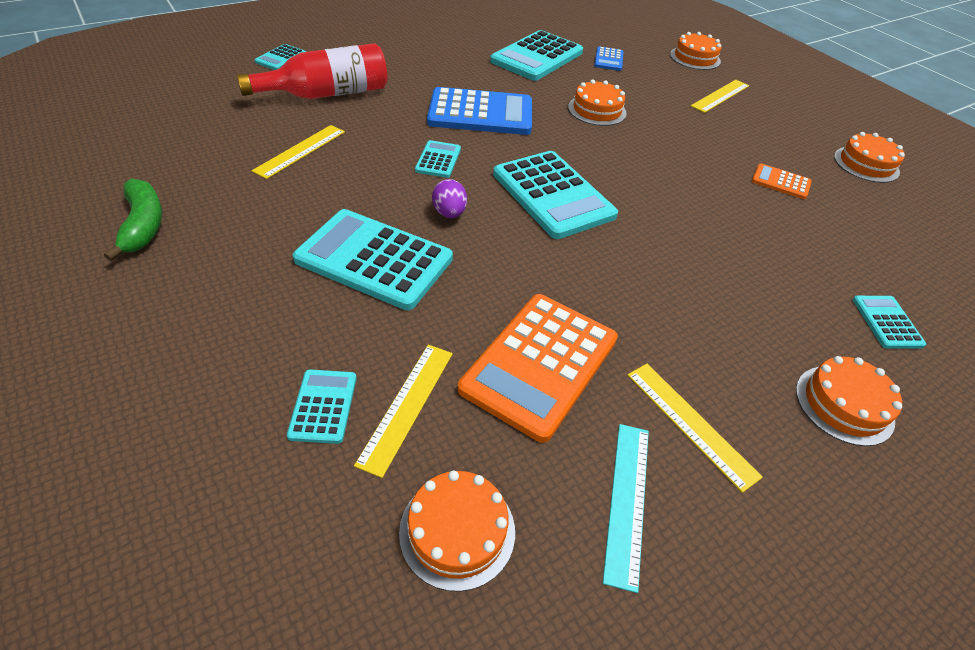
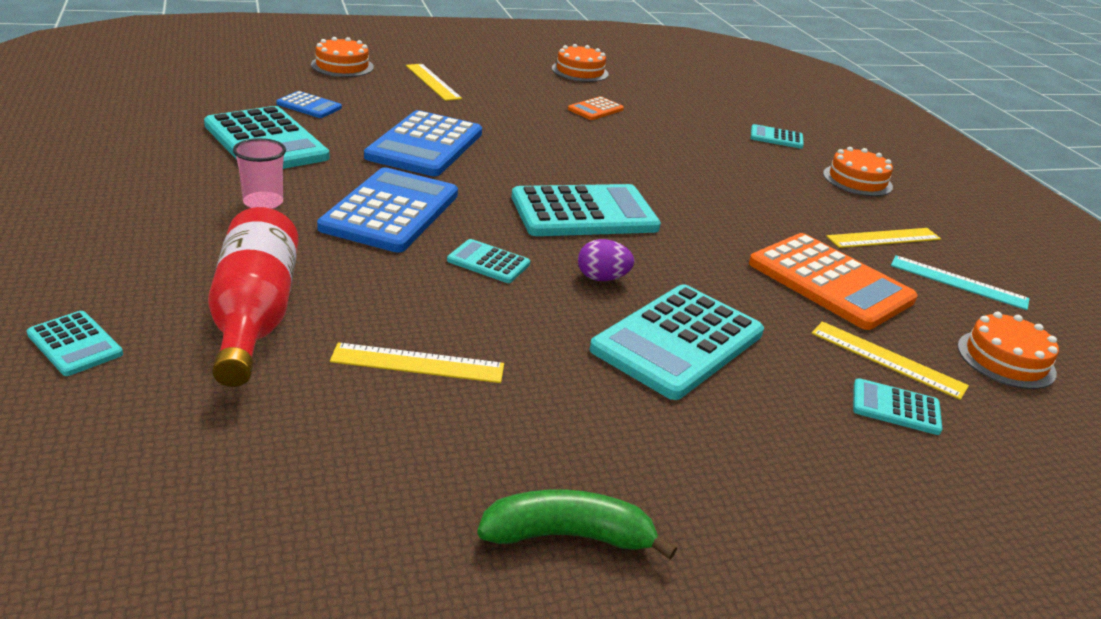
camera: 75 degrees left, 15 degrees down
yellow ruler [252,125,345,179] -> yellow ruler turned 45 degrees counterclockwise [330,342,504,383]
orange cake [568,80,627,126] -> blue calculator [364,110,482,176]
none -> pink cup [233,138,286,209]

